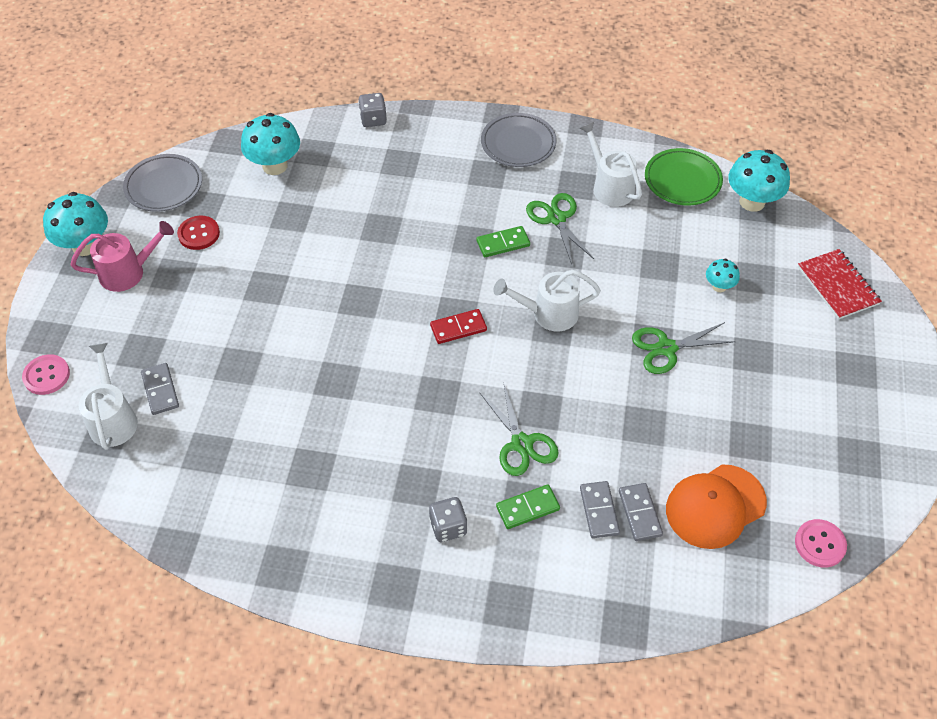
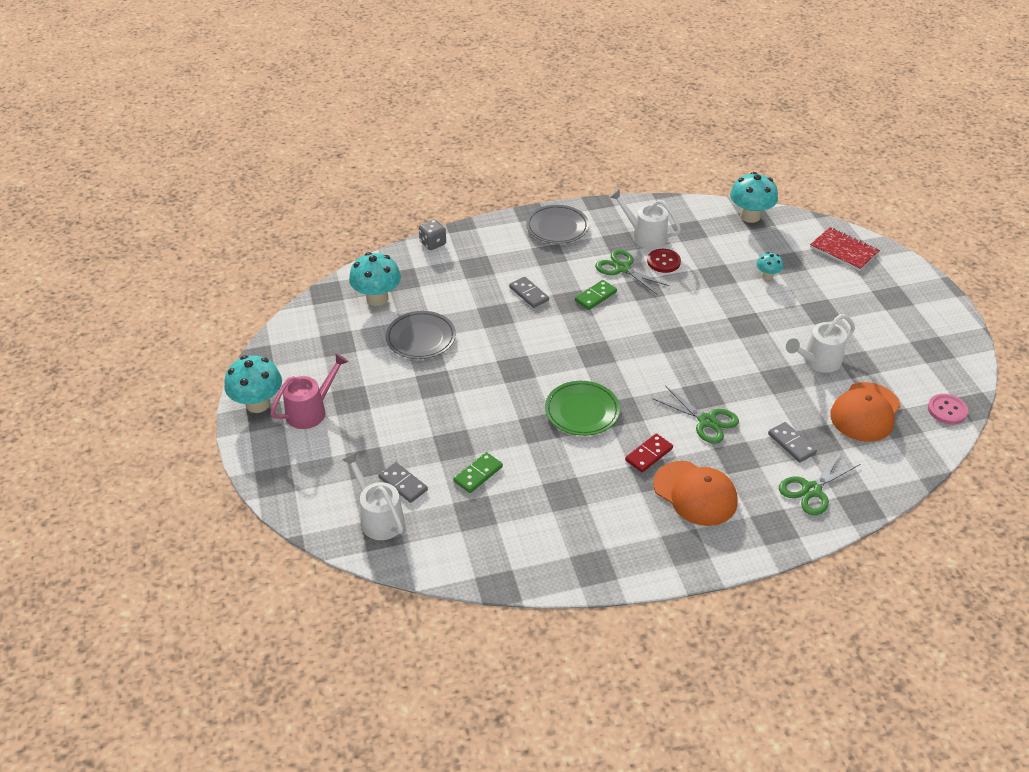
camera: 25 degrees left, 10 degrees down
pink button [22,354,70,395] -> none
grey plate [123,154,202,212] -> grey plate moved to [386,311,456,359]
red button [177,216,220,250] -> red button moved to [647,249,681,273]
grey dice [429,497,467,542] -> orange cap [653,461,738,526]
red domino [430,309,487,344] -> red domino moved to [625,433,673,472]
white watering can [493,270,601,331] -> white watering can moved to [786,314,855,373]
green domino [496,484,560,529] -> green domino moved to [453,452,503,493]
grey domino [619,483,663,541] -> grey domino moved to [509,277,549,308]
green scissors [632,322,736,374] -> green scissors moved to [779,453,861,515]
green plate [645,148,723,205] -> green plate moved to [545,381,620,436]

